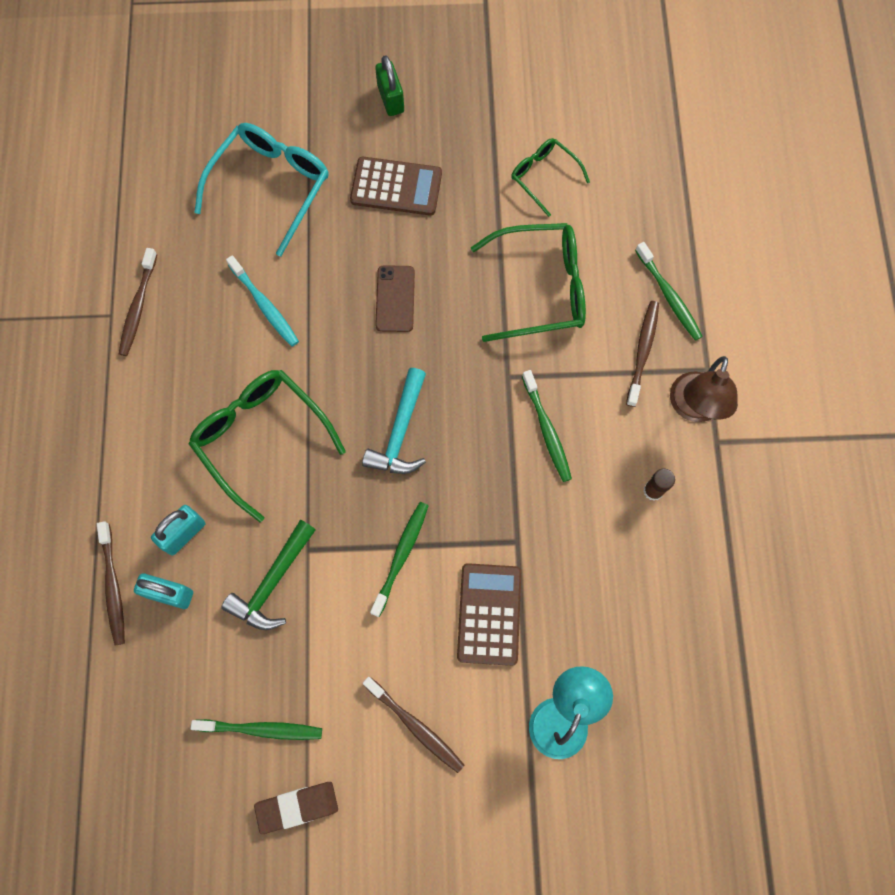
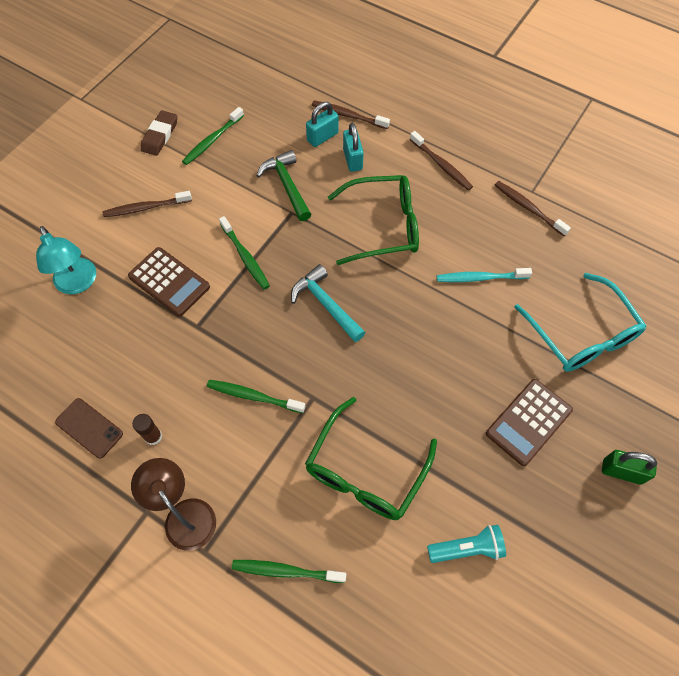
camera: 125 degrees right, 10 degrees down
brown phone [375,265,415,332] -> brown phone moved to [55,398,123,458]
green glasses [511,138,590,217] -> turquoise flashlight [427,525,506,563]
brown toothbrush [626,301,659,407] -> brown toothbrush moved to [410,131,473,191]

